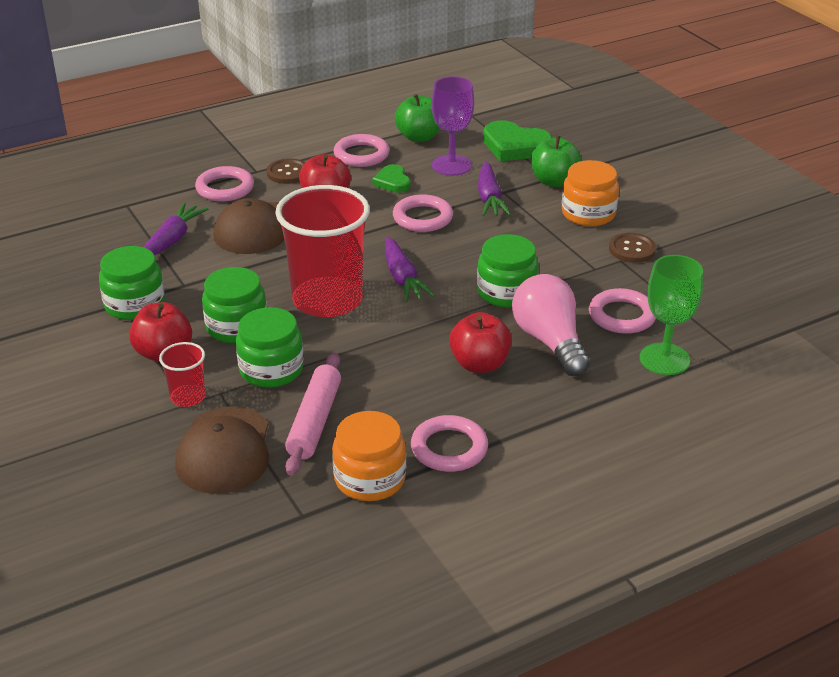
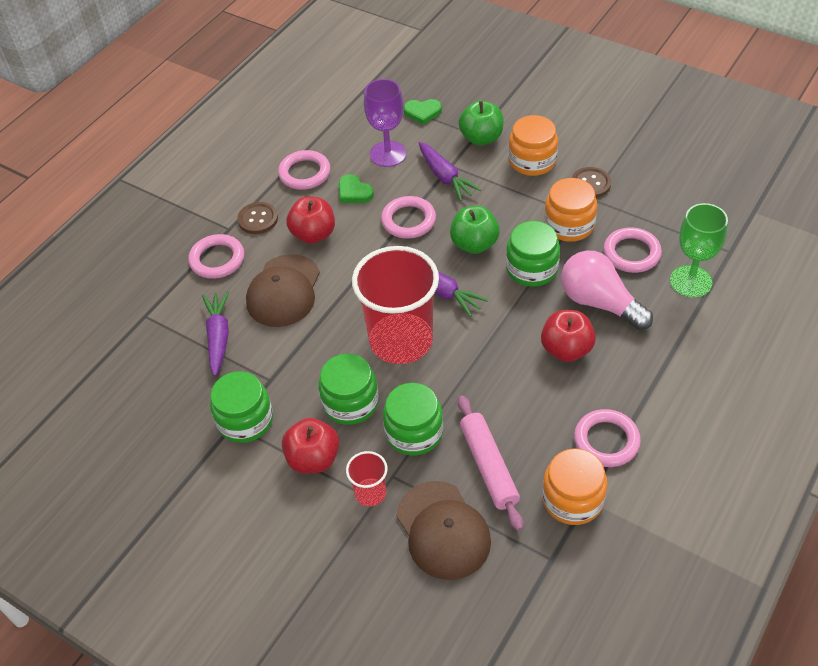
camera: 25 degrees left, 15 degrees up
green apple [395,94,440,142] -> green apple moved to [450,206,500,254]
green heart [483,120,552,161] -> green heart [404,99,442,125], size x0.58
none -> orange jar [544,178,597,242]

